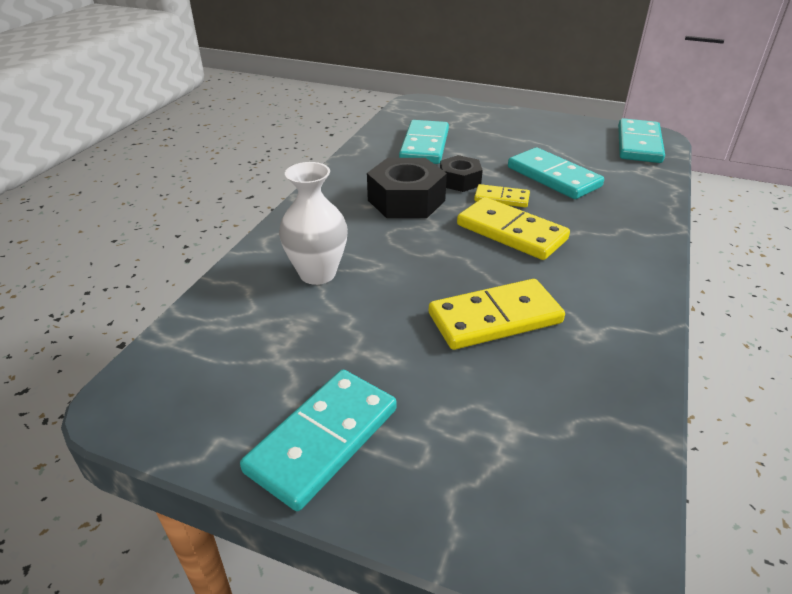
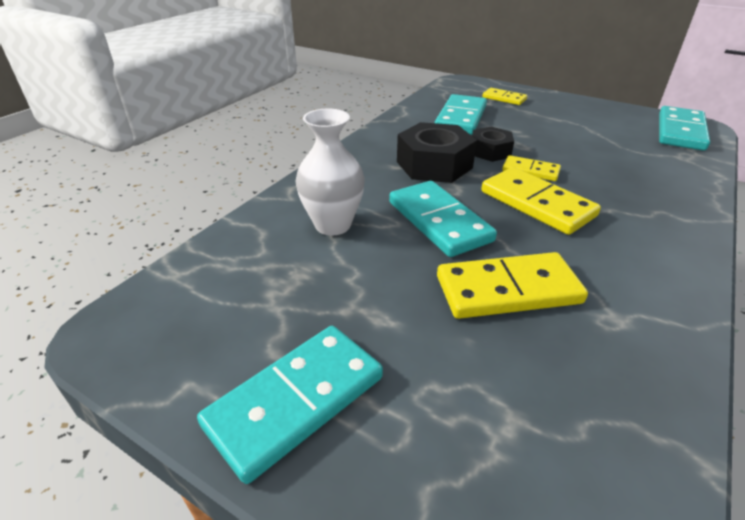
camera: 10 degrees right, 0 degrees up
turquoise domino [508,147,604,199] -> turquoise domino moved to [389,181,497,257]
none -> yellow domino [482,88,527,105]

